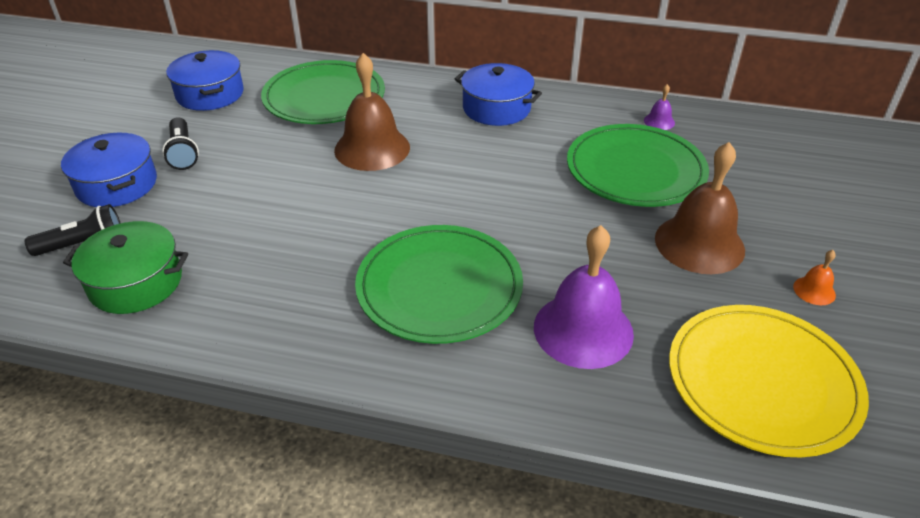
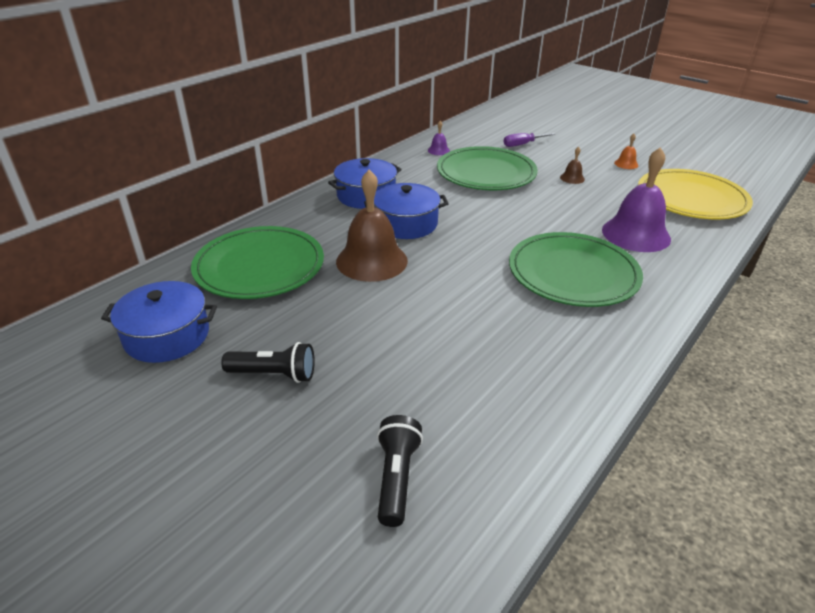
camera: 65 degrees left, 5 degrees down
blue pot [61,133,157,207] -> blue pot moved to [364,183,449,239]
green pot [63,221,188,314] -> none
brown bell [655,142,745,274] -> brown bell [560,147,585,184], size x0.43
none -> purple screwdriver [503,133,555,147]

